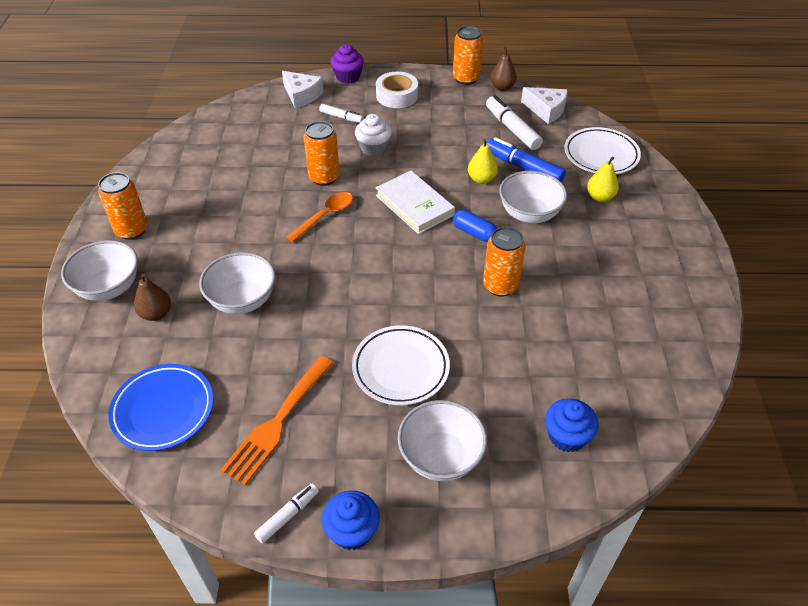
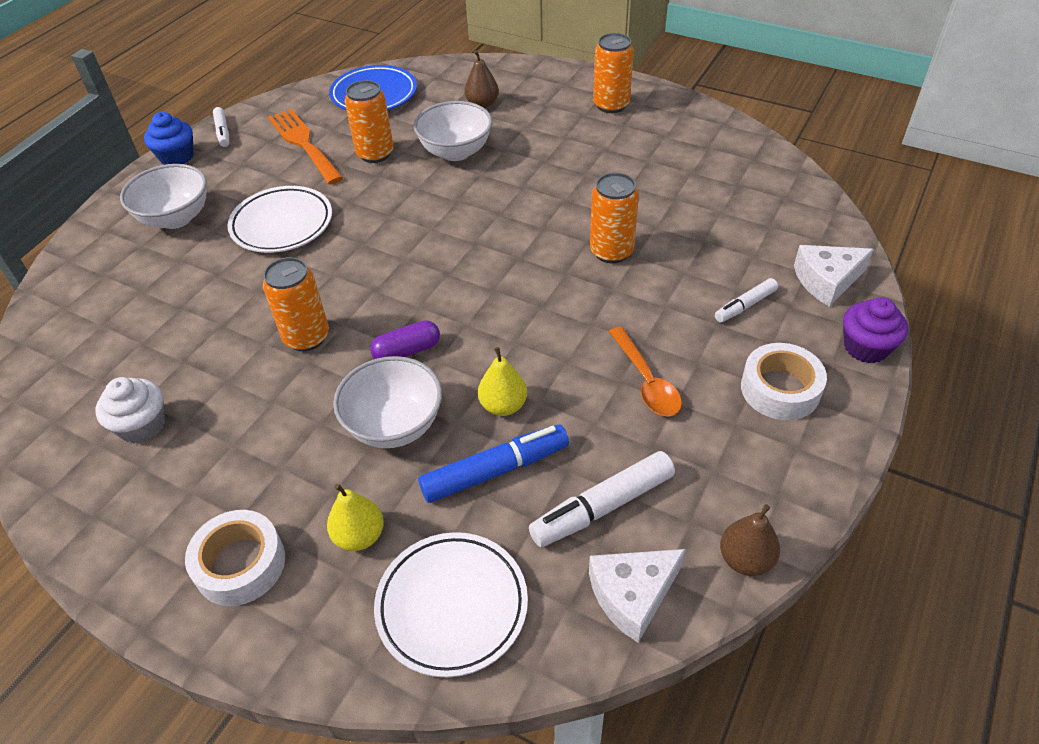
camera: 120 degrees right, 0 degrees up
white bowl [61,240,138,301] -> none
orange spoon [286,192,353,242] -> orange spoon moved to [609,327,682,417]
white cupcake [355,114,392,156] -> white cupcake moved to [95,377,165,444]
white book [376,171,455,234] -> none
orange can [453,26,483,85] -> orange can moved to [345,80,394,163]
blue capsule [453,210,497,242] -> purple capsule [370,320,440,359]
white marker [486,95,543,150] -> white marker turned 150 degrees clockwise [529,451,675,547]
blue cupcake [545,398,599,452] -> none
none -> white tape [185,510,285,606]

